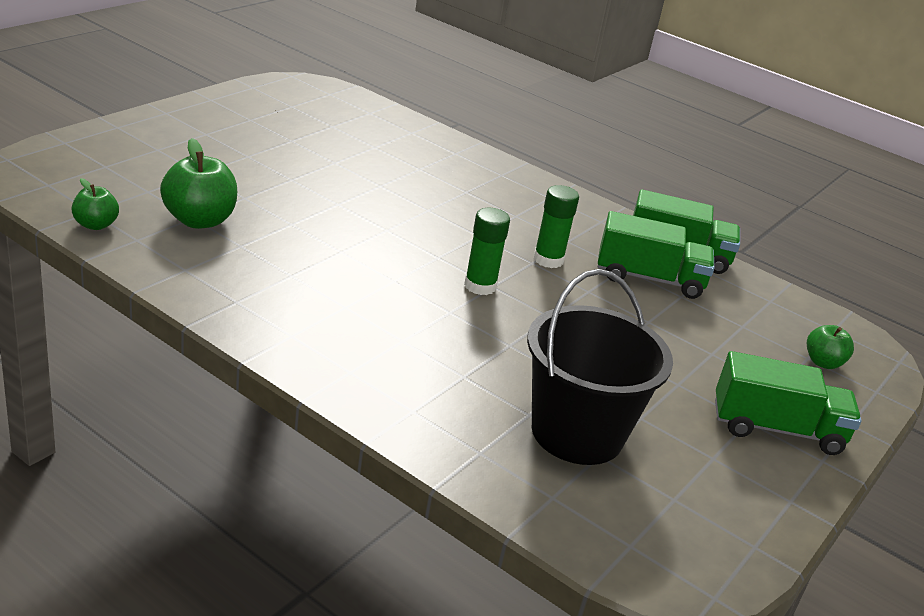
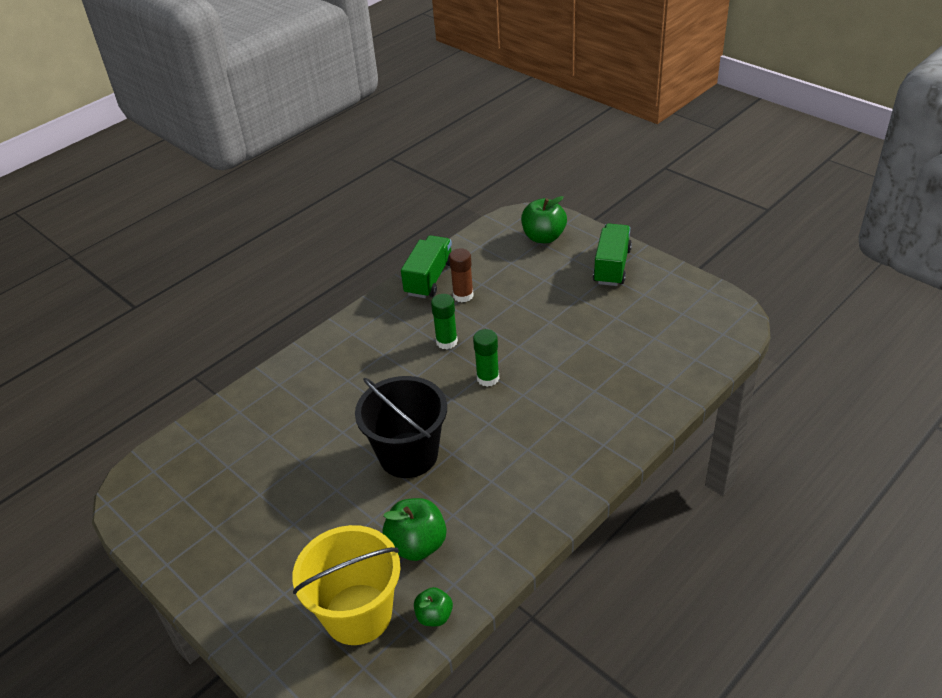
camera: 75 degrees left, 10 degrees up
black bucket [527,269,673,465] -> black bucket moved to [355,376,447,478]
green truck [598,211,714,299] -> brown glue stick [449,249,474,302]
green apple [807,325,854,369] -> green apple [521,196,567,243], size x1.72
none -> yellow bucket [292,525,400,645]

